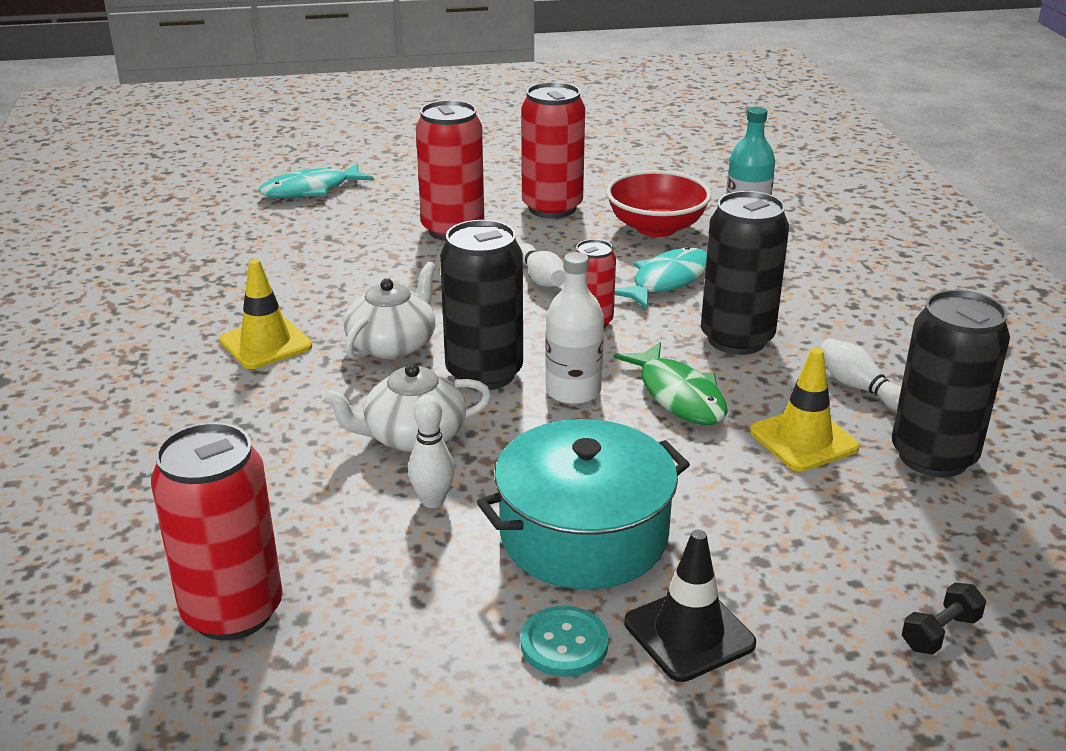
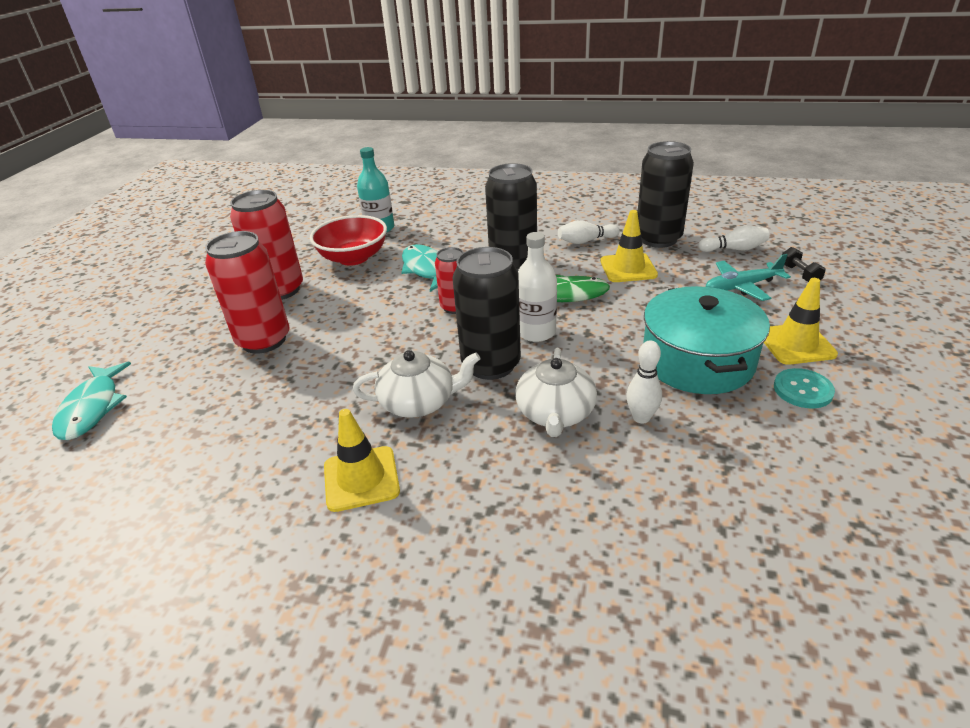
camera: 65 degrees left, 5 degrees up
red can [151,422,283,641] -> none
white teapot [344,262,436,360] -> white teapot turned 120 degrees clockwise [353,350,480,418]
white bowling pin [519,243,565,287] -> white bowling pin moved to [699,226,769,252]
black traffic cone [624,530,756,682] -> yellow traffic cone [764,278,838,365]
none -> turquoise plane [705,254,791,301]

